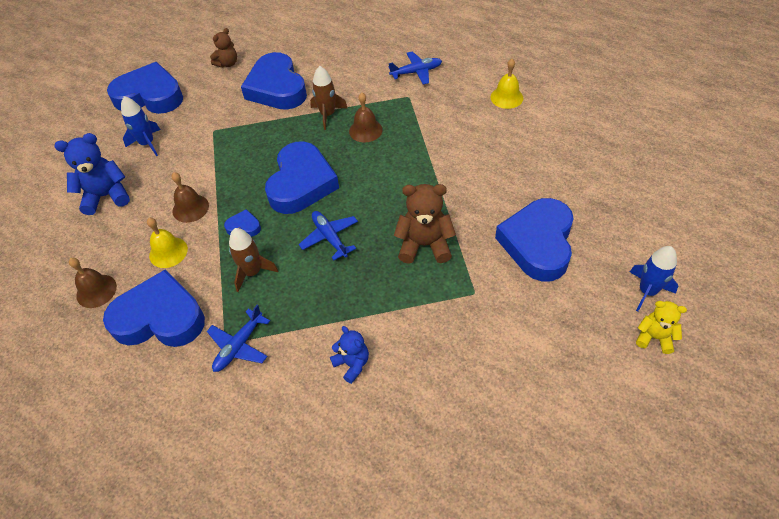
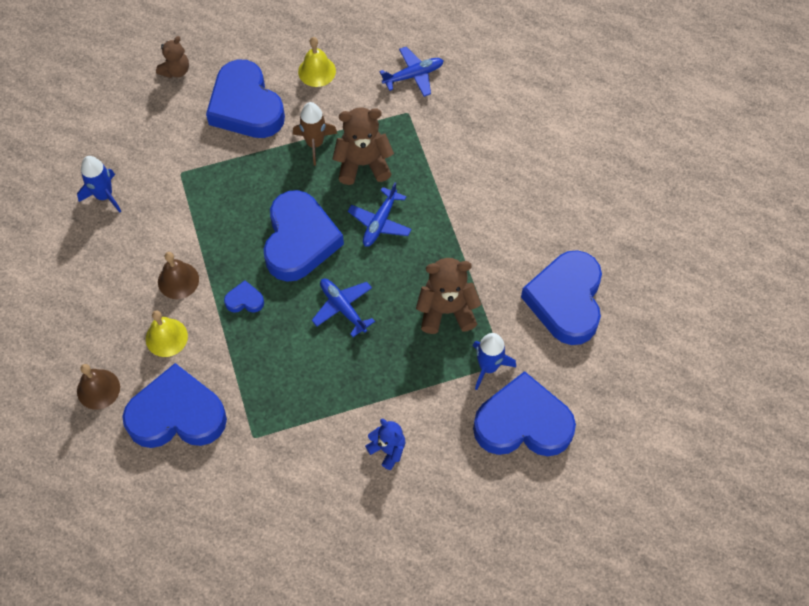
camera: 10 degrees left, 10 degrees up
blue teddy bear [55,133,130,215] -> none
blue heart [107,62,183,114] -> blue heart moved to [473,371,576,456]
blue plane [207,305,270,372] -> blue plane moved to [348,182,412,247]
brown rocket [229,228,278,292] -> none
brown bell [349,93,383,142] -> brown teddy bear [333,107,394,185]
yellow bell [490,59,524,109] -> yellow bell moved to [298,37,336,87]
blue rocket [630,246,678,312] -> blue rocket moved to [473,333,516,390]
yellow teddy bear [636,301,687,354] -> none

